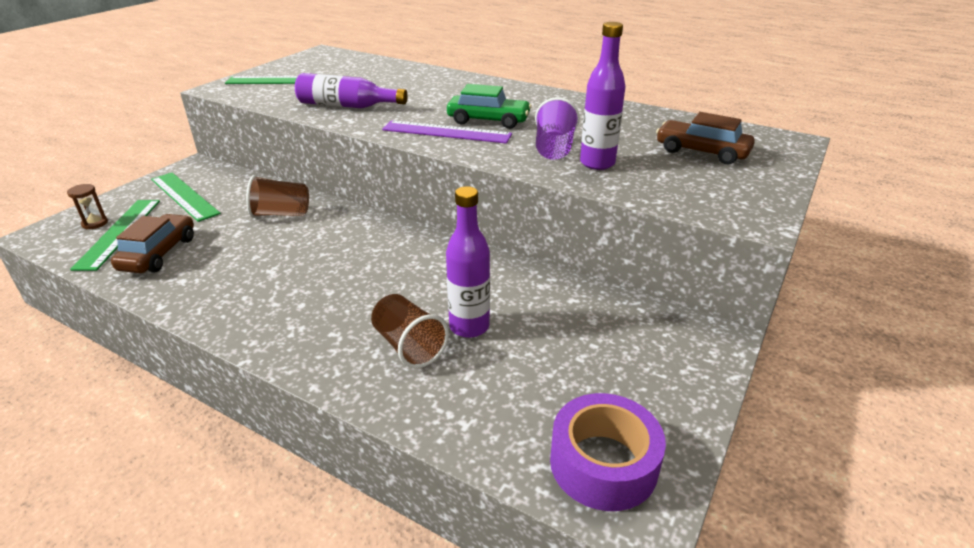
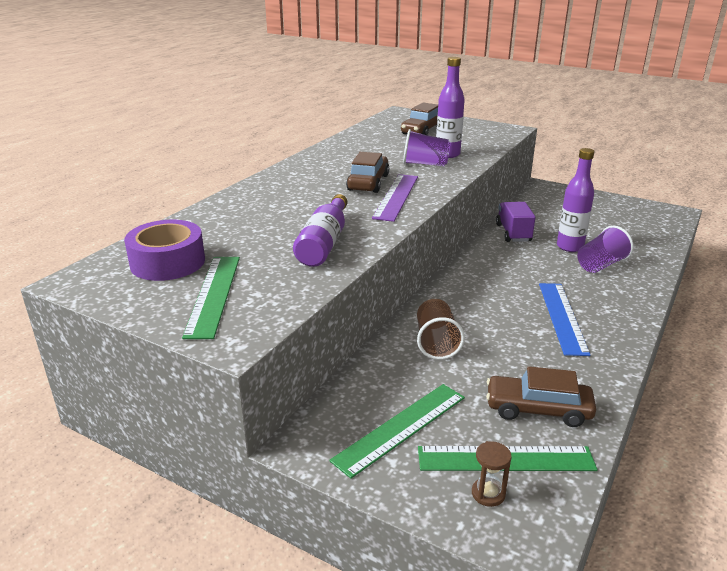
camera: 90 degrees left, 5 degrees down
brown cup [371,294,449,368] -> purple cup [577,226,634,273]
green car [447,84,532,129] -> brown car [346,152,389,193]
purple tape [550,393,666,511] -> purple tape moved to [124,220,205,281]
none -> purple truck [496,202,535,242]
none -> blue ruler [539,283,590,356]

